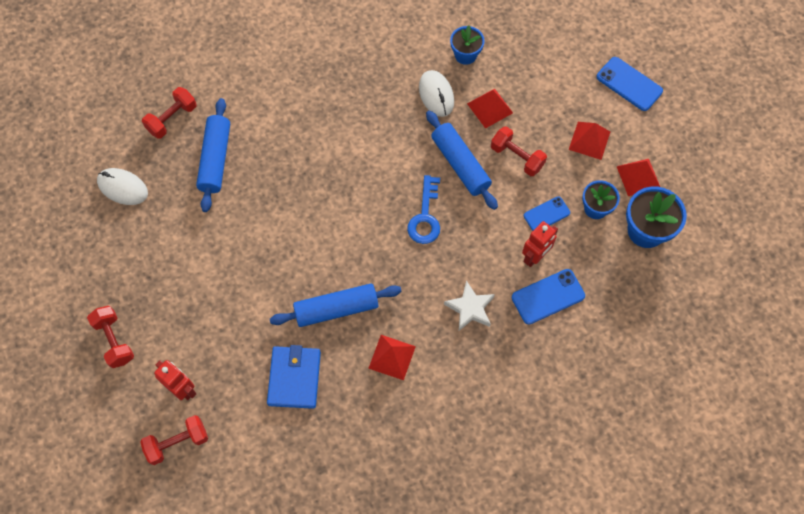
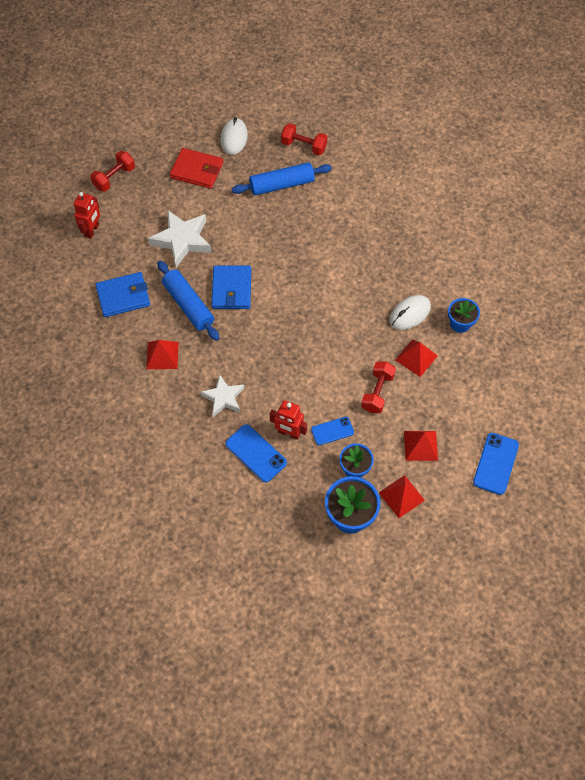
camera: 70 degrees right, 5 degrees down
red dumbbell [140,415,208,465] -> none
blue key [407,175,440,244] -> none
blue rolling pin [426,110,498,210] -> none
blue phone [524,196,570,231] -> blue phone turned 60 degrees counterclockwise [311,417,354,445]
none -> white star [148,210,212,267]
none -> red wallet [170,148,223,189]
none -> blue wallet [211,265,251,309]

